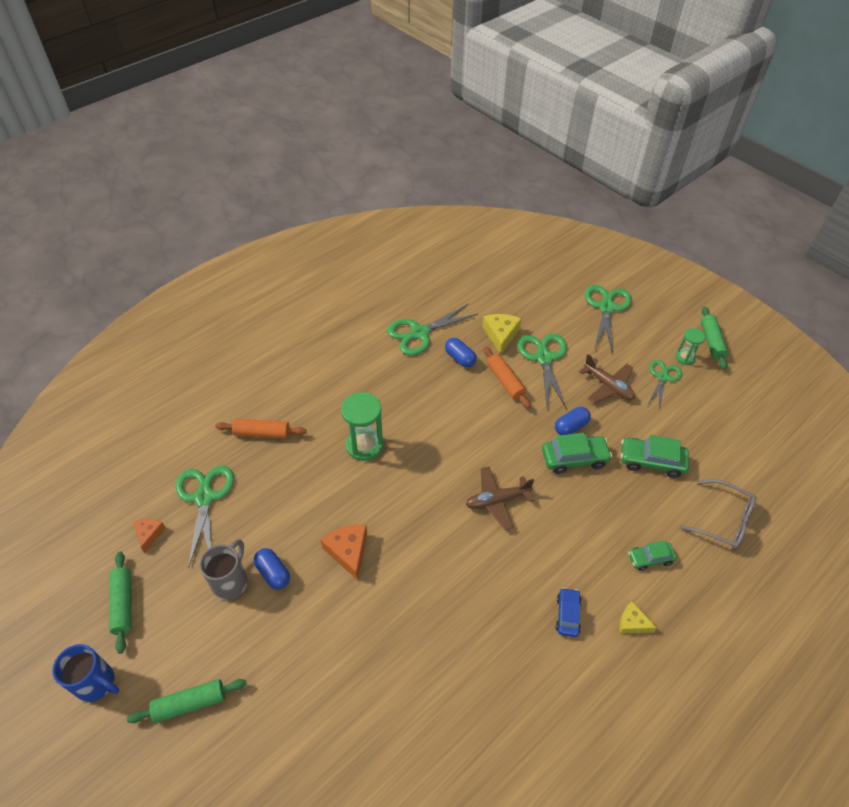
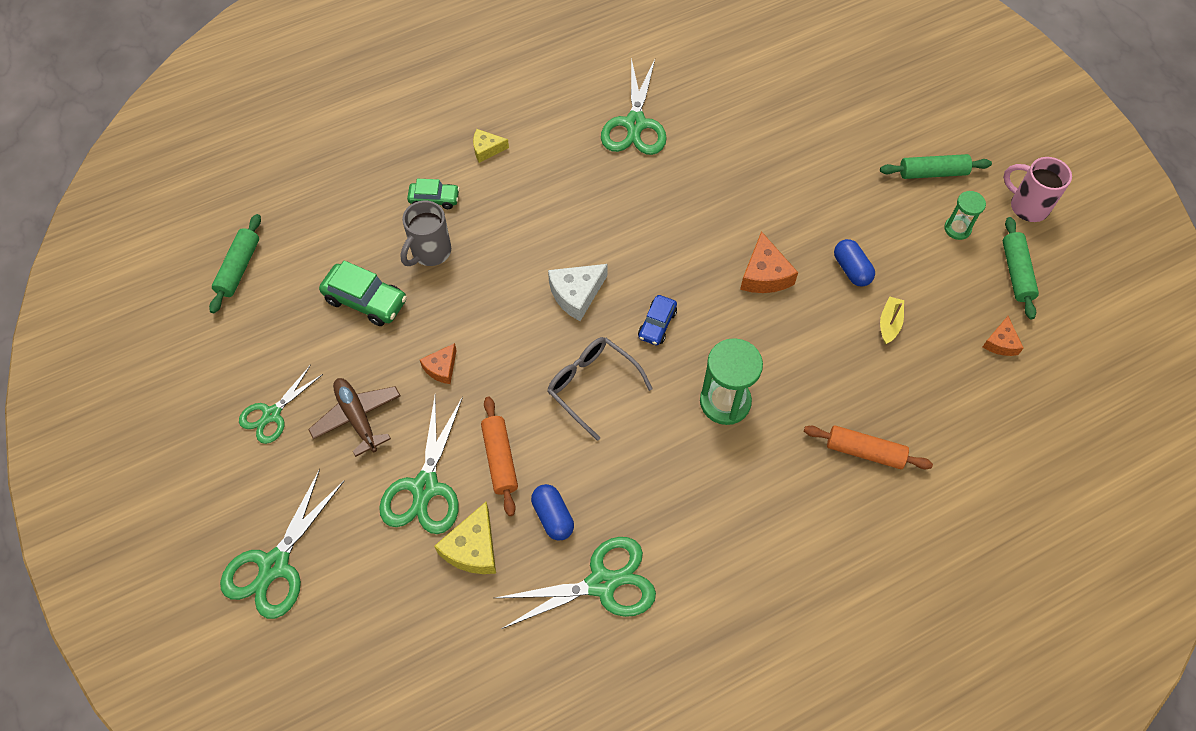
camera: 165 degrees left, 10 degrees up
blue mug [52,644,119,702] -> pink mug [1003,157,1072,222]
green scissors [176,466,234,569] -> green scissors moved to [601,58,667,155]
grey mug [199,539,247,600] -> grey mug moved to [400,200,451,266]
brown plane [466,466,534,530] -> white cheese [548,264,608,321]
green car [542,433,612,474] -> none
blue capsule [555,407,591,435] -> orange cheese [420,343,457,384]
blue car [556,588,582,637] -> blue car moved to [638,295,677,345]
yellow cheese [619,601,657,634] -> yellow cheese turned 135 degrees clockwise [473,129,509,163]
green hourglass [676,328,705,365] -> green hourglass moved to [944,191,986,240]
grey glasses [679,479,756,549] -> grey glasses moved to [547,337,652,441]
green rolling pin [701,307,728,369] -> green rolling pin moved to [209,214,261,313]
none -> yellow boat [880,296,904,344]

